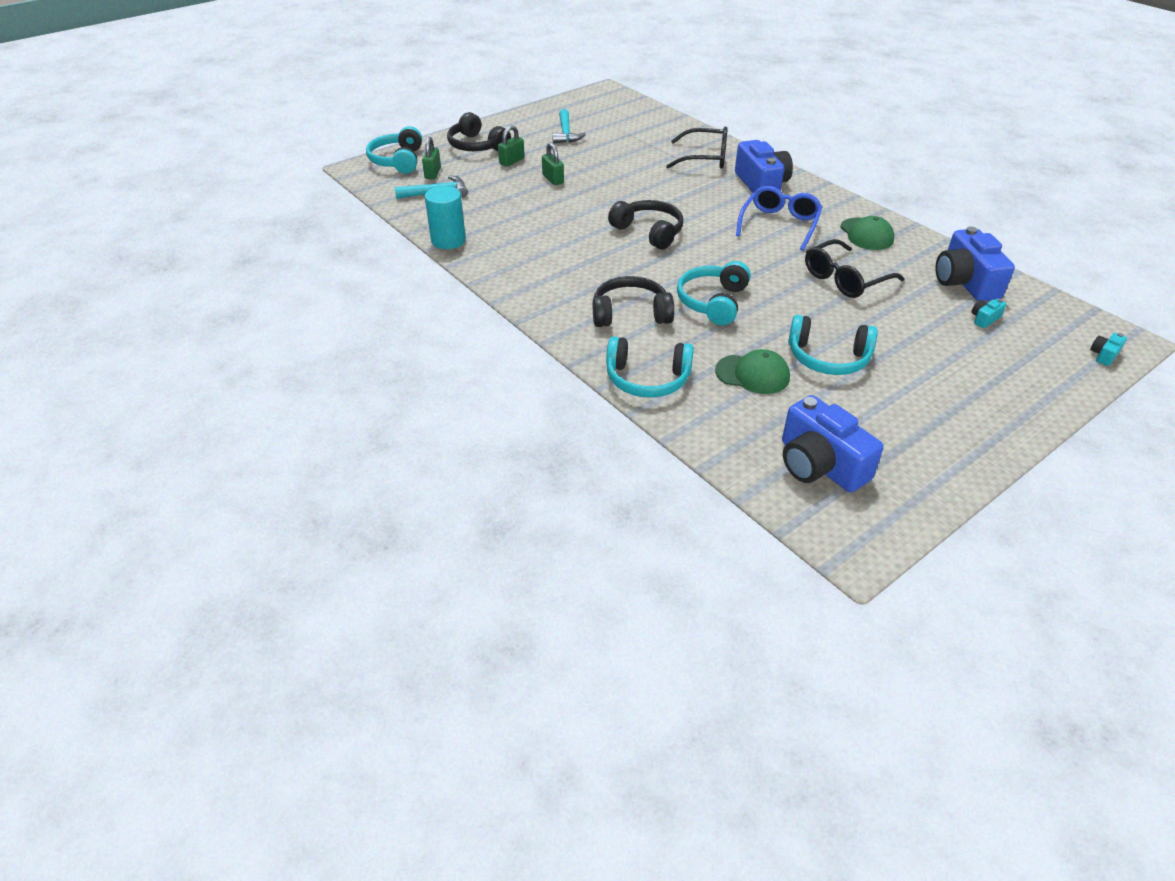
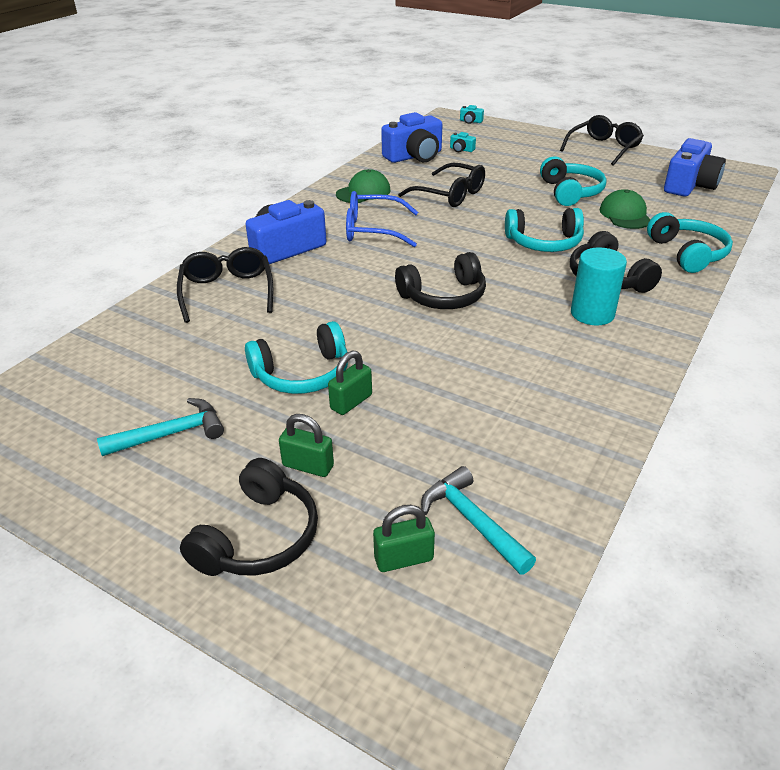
camera: 110 degrees left, 5 degrees down
turquoise headphones [366,126,422,173] -> turquoise headphones moved to [245,321,348,394]
turquoise cylinder [425,186,466,249] -> turquoise cylinder moved to [571,247,627,325]
black headphones [608,200,683,249] -> black headphones turned 135 degrees counterclockwise [395,252,486,309]
none -> black glasses [560,115,644,166]

